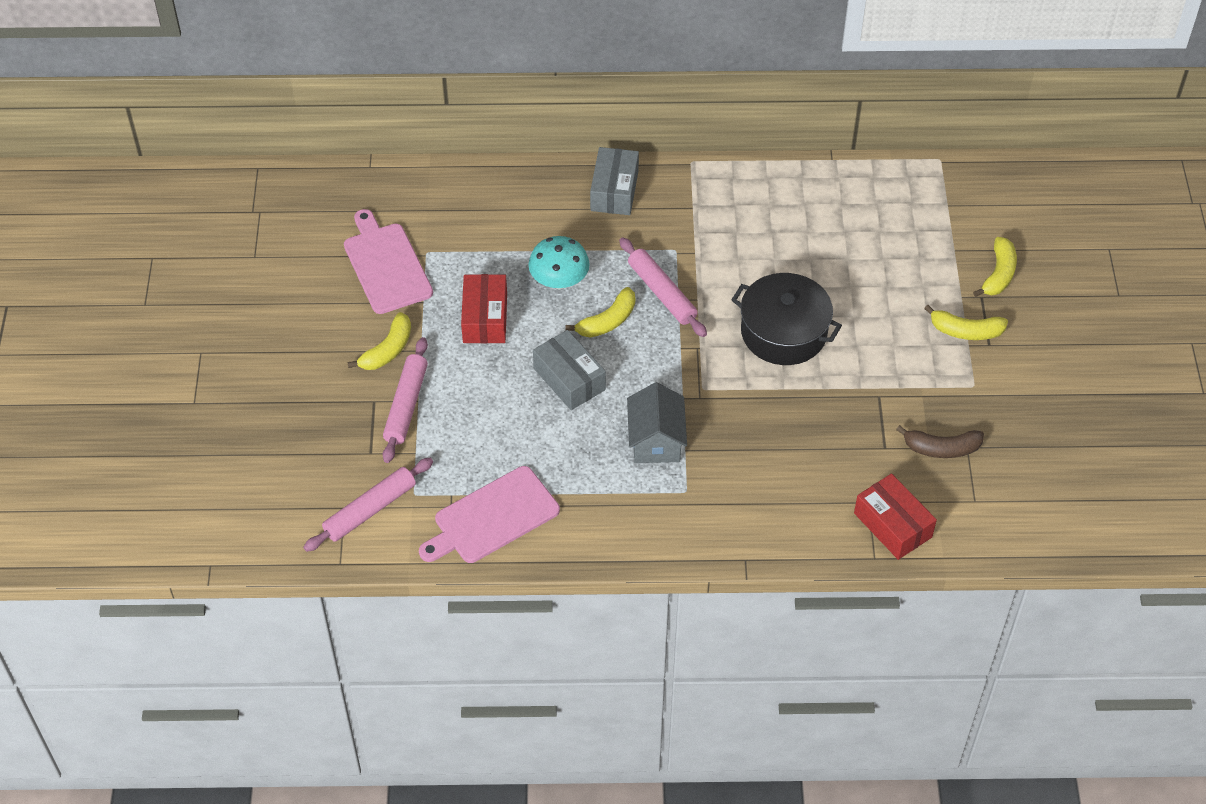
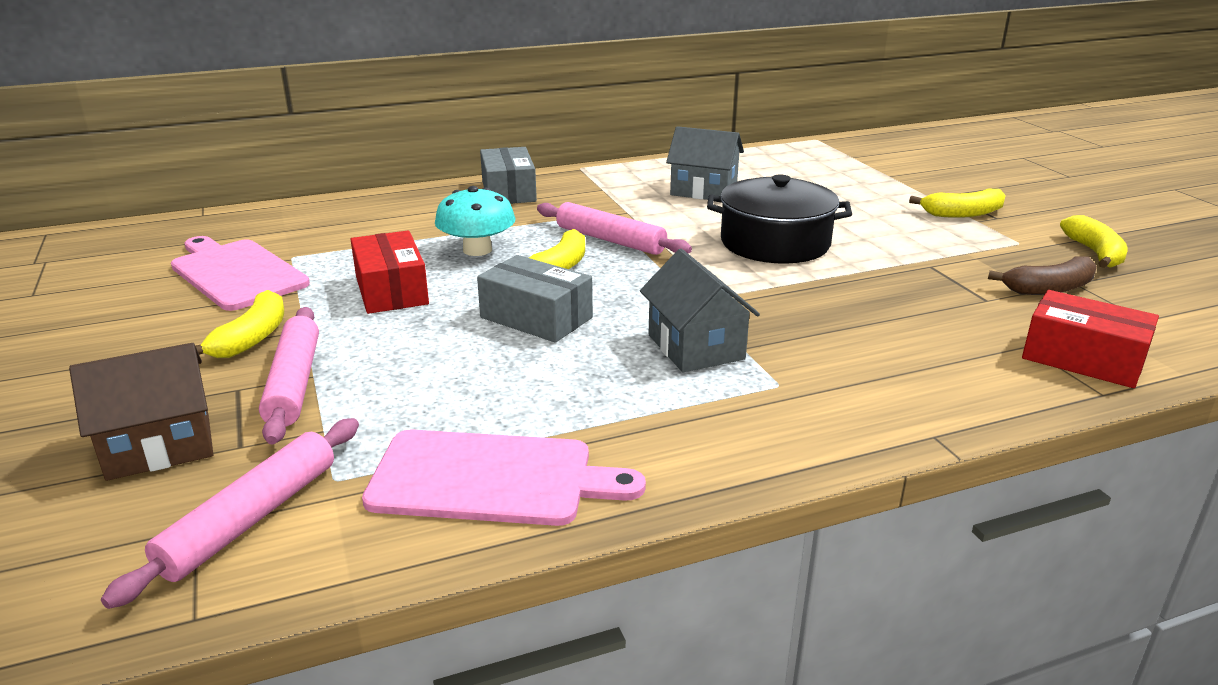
camera: 20 degrees left, 25 degrees down
pink cutting board [419,466,560,563] -> pink cutting board turned 120 degrees counterclockwise [362,429,646,526]
yellow banana [973,237,1017,297] -> yellow banana moved to [1060,215,1128,268]
none -> brown house [69,343,213,481]
none -> grey house [666,126,744,200]

